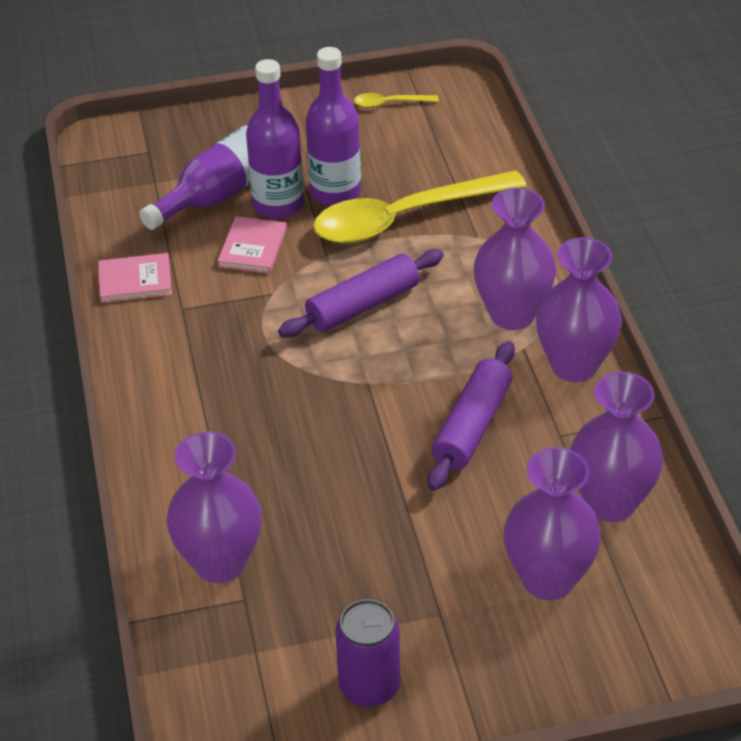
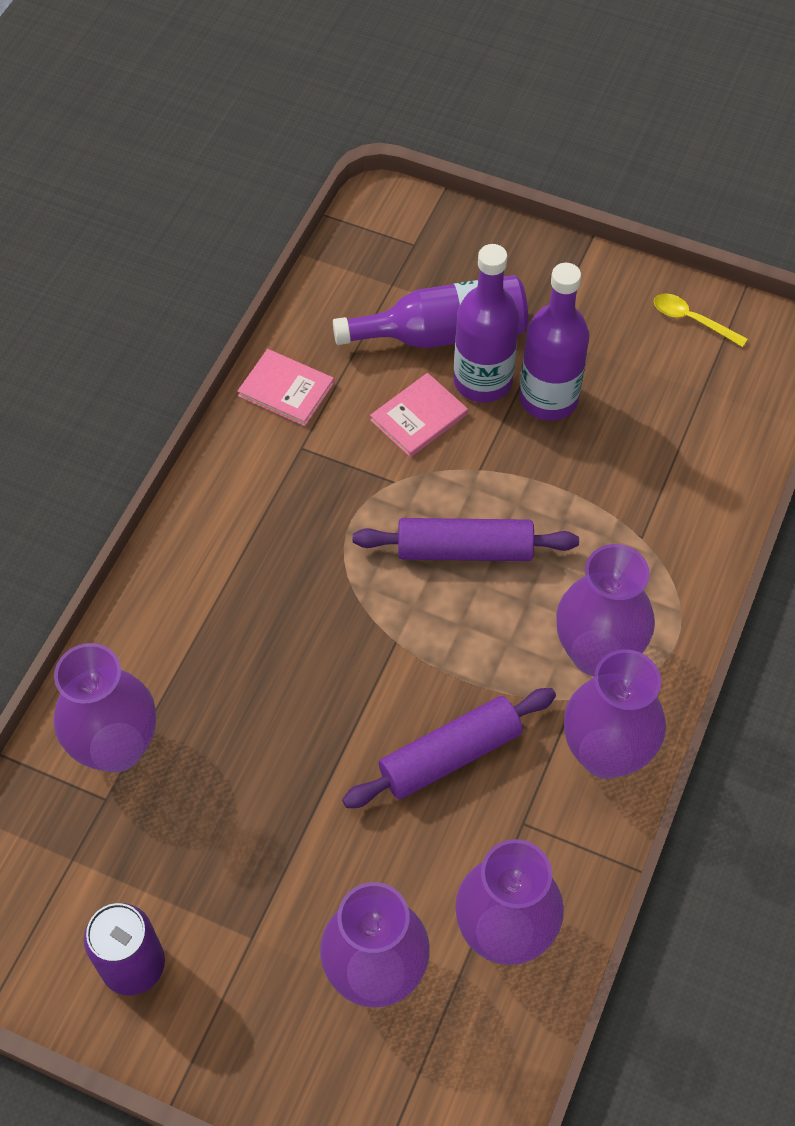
camera: 35 degrees right, 15 degrees up
yellow spoon [313,170,527,244] -> none

